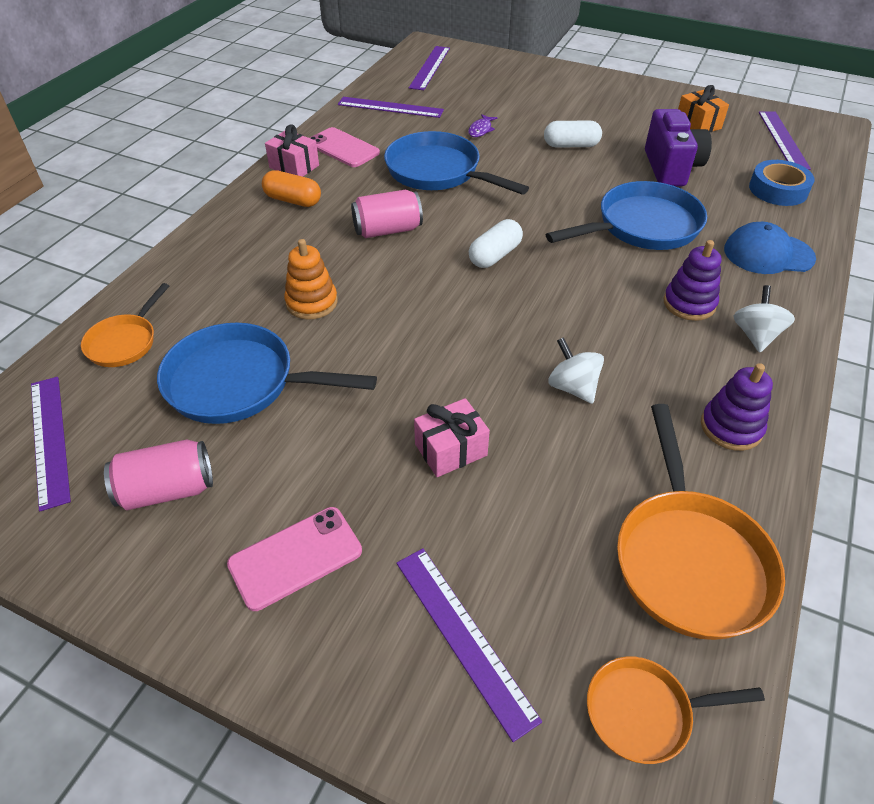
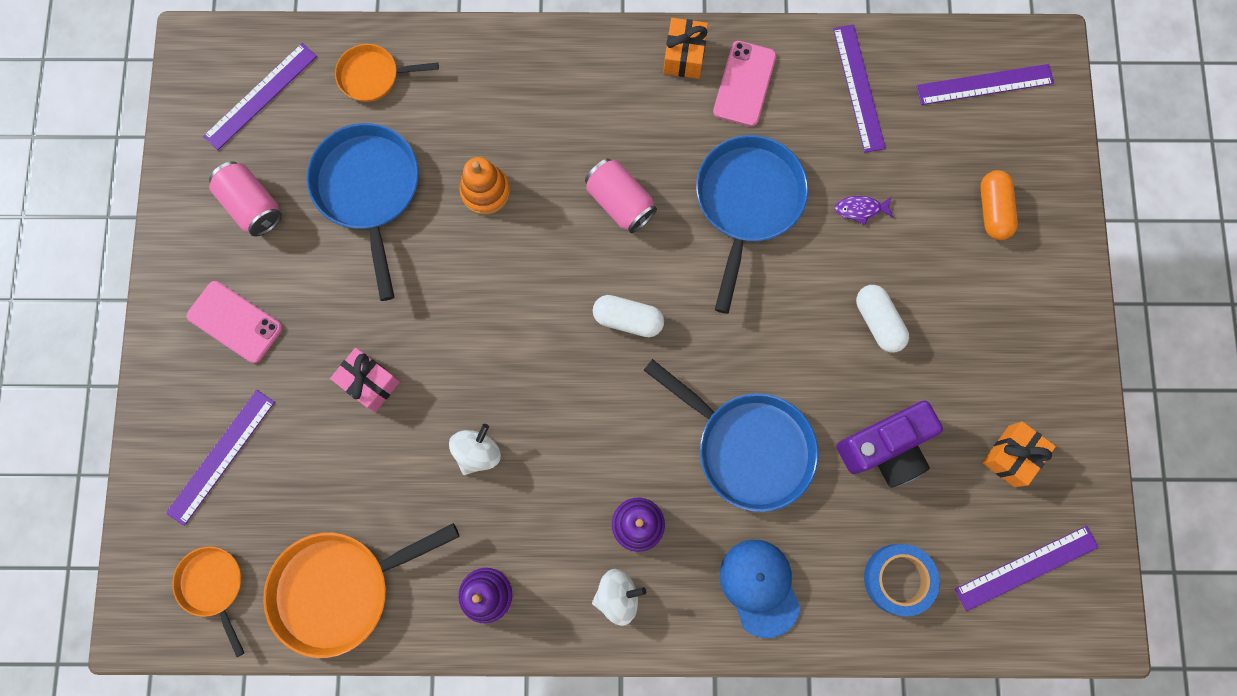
camera: 65 degrees right, 30 degrees up
orange capsule [262,170,321,207] -> orange capsule moved to [980,170,1018,240]
pink gift [265,124,319,177] -> orange gift [663,18,708,79]

